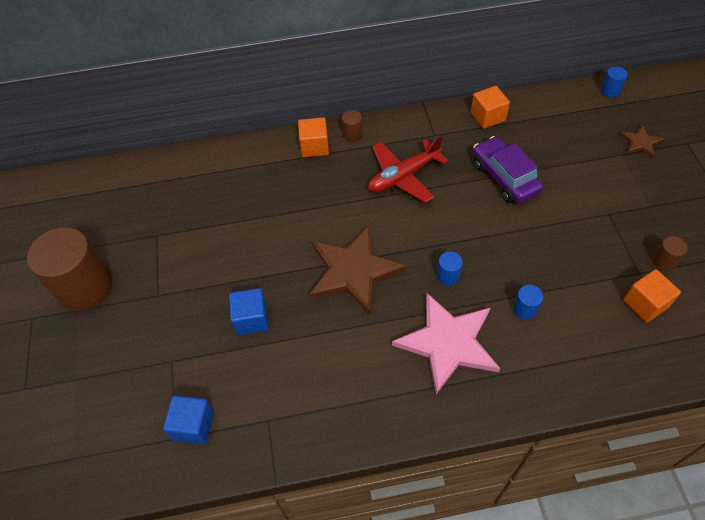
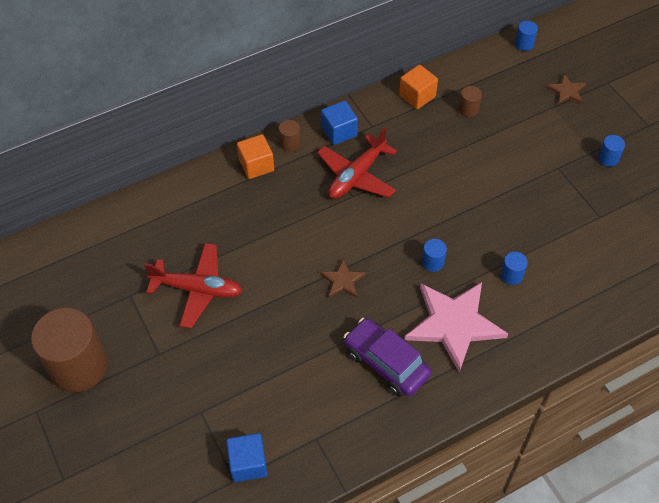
camera: 20 degrees left, 0 degrees up
blue cube [229,288,269,335] -> blue cube moved to [321,101,358,145]
brown star [309,226,406,315] -> brown star [320,259,366,298], size x0.46
purple car [473,136,543,204] -> purple car moved to [344,318,431,397]
orange cube [623,269,681,323] -> none
brown cylinder [653,236,688,271] -> brown cylinder moved to [459,86,482,117]
none -> red plane [144,243,243,328]
none -> blue cylinder [598,135,625,167]

